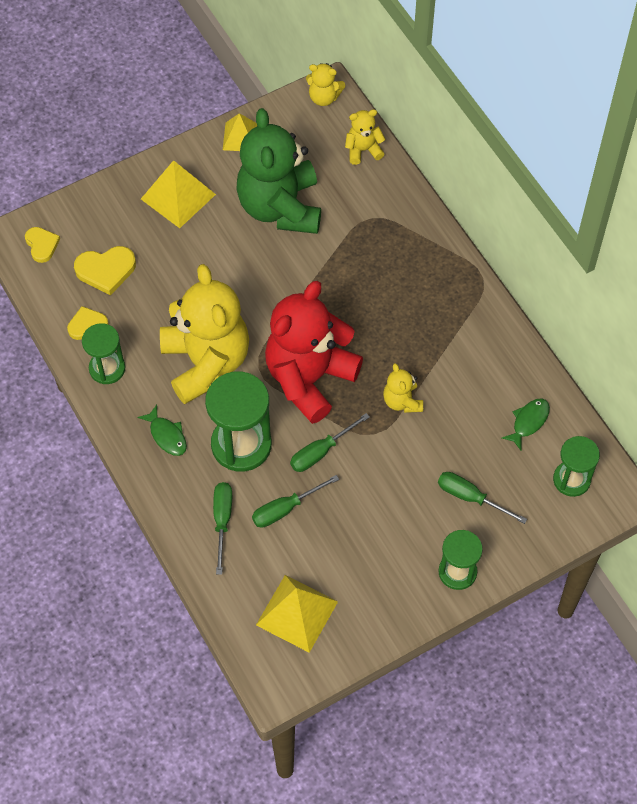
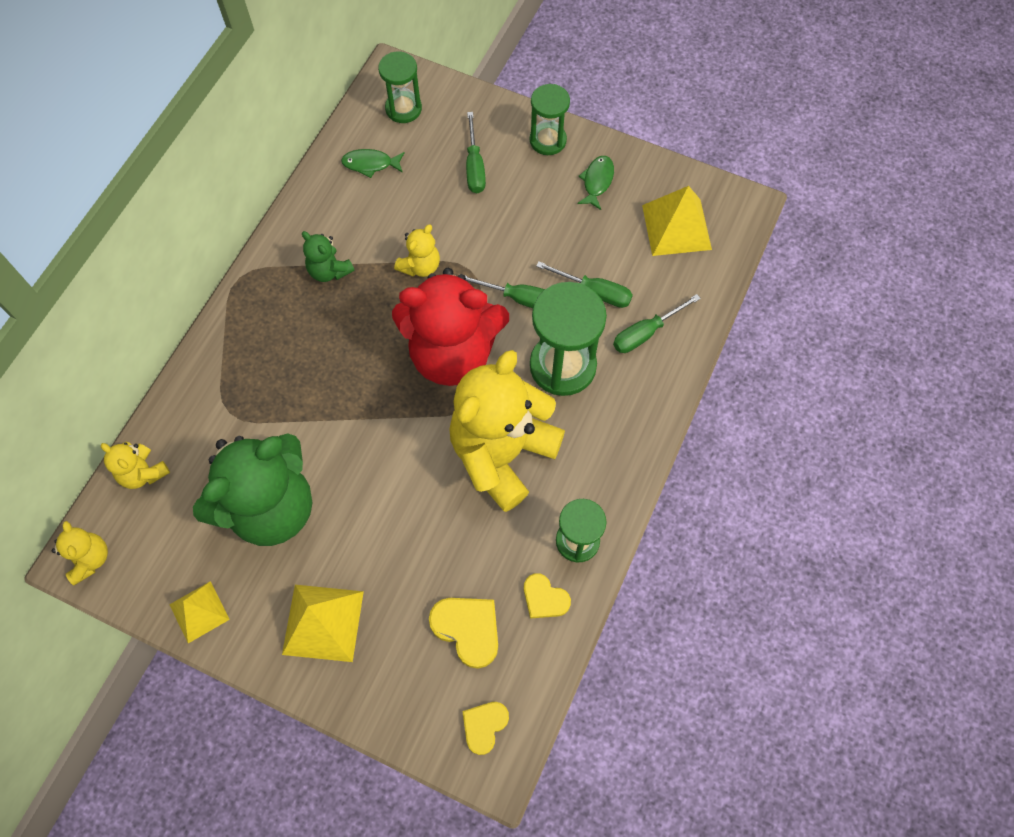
camera: 125 degrees left, 5 degrees up
green fish [137,405,187,456] -> green fish moved to [577,156,614,210]
none -> green teddy bear [302,231,355,282]

